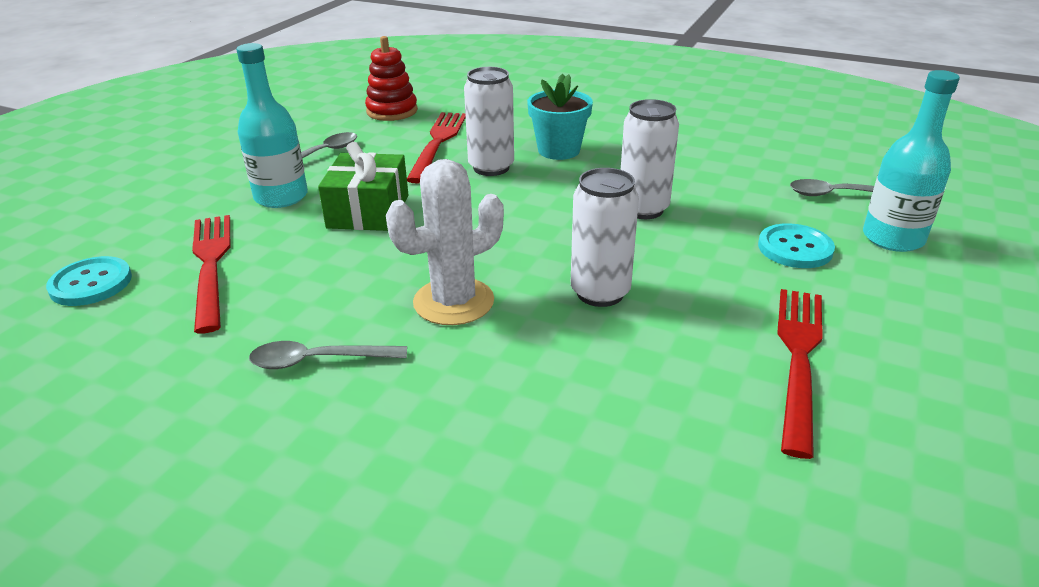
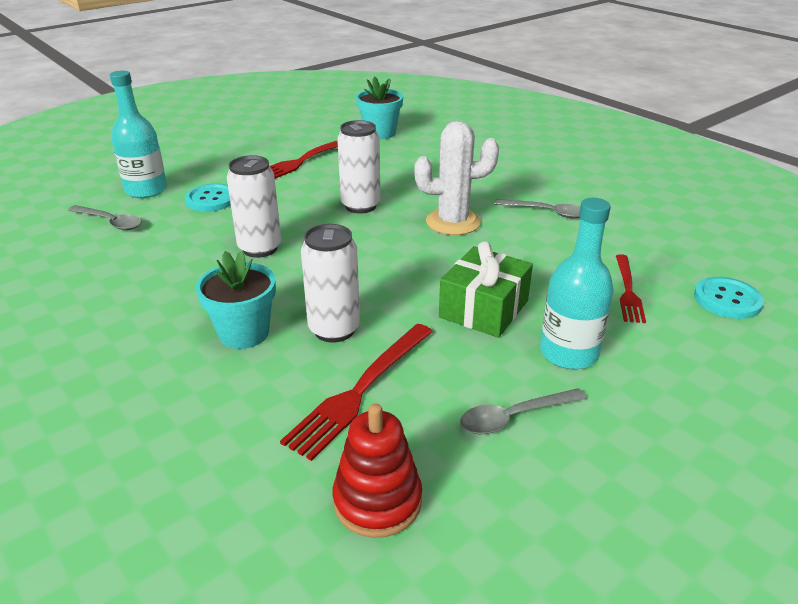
camera: 155 degrees left, 0 degrees up
red fork [192,215,230,333] -> red fork [616,254,646,323], size x0.65
none -> turquoise flower pot [356,76,403,139]

